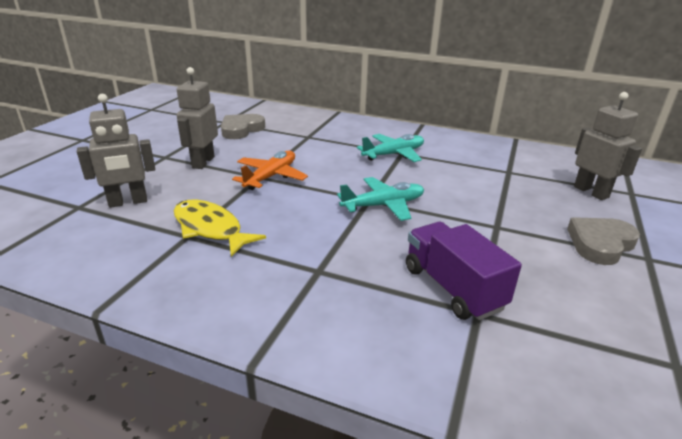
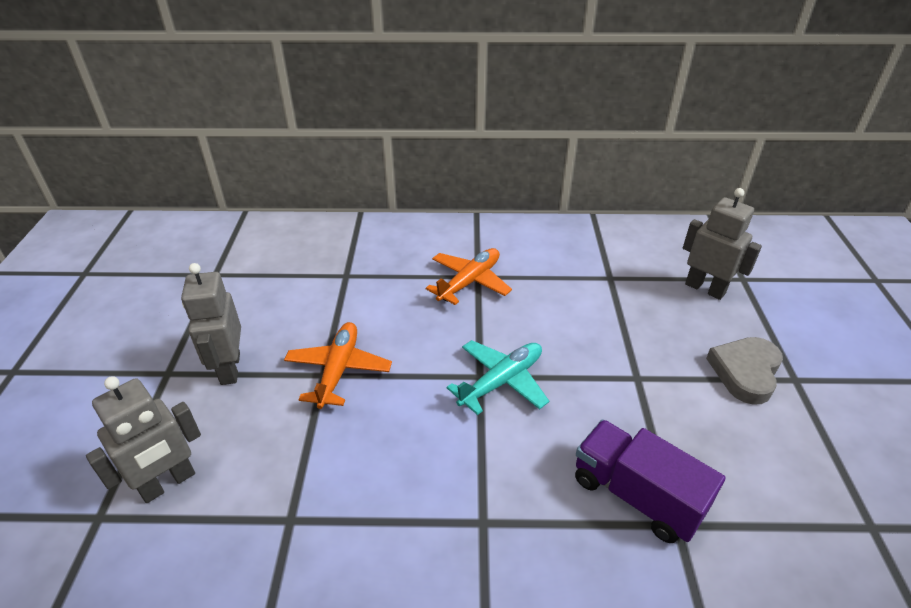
camera: 20 degrees left, 10 degrees up
yellow fish [174,200,266,257] -> none
grey heart [221,114,265,139] -> none
turquoise plane [357,134,424,162] -> orange plane [426,248,512,305]

